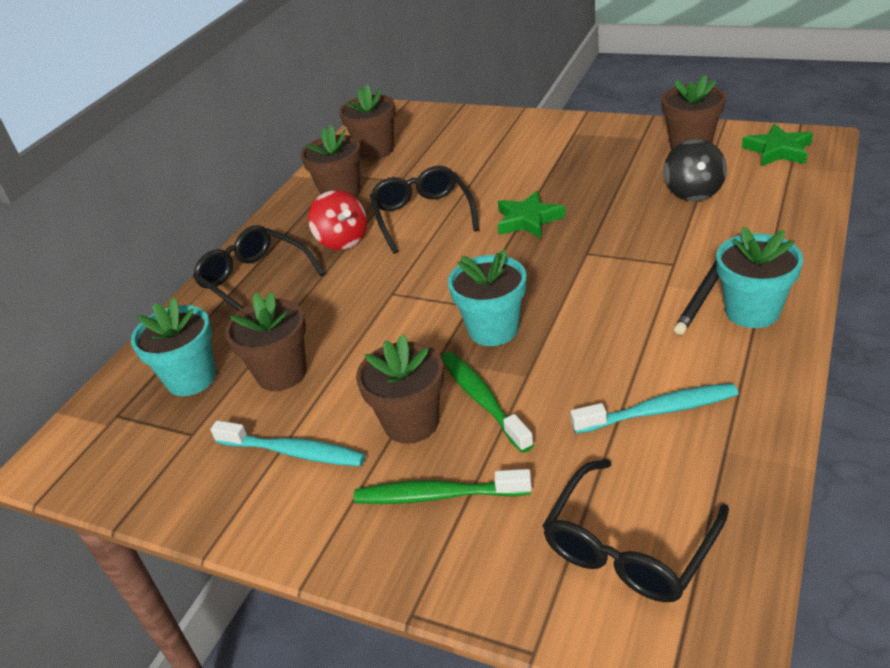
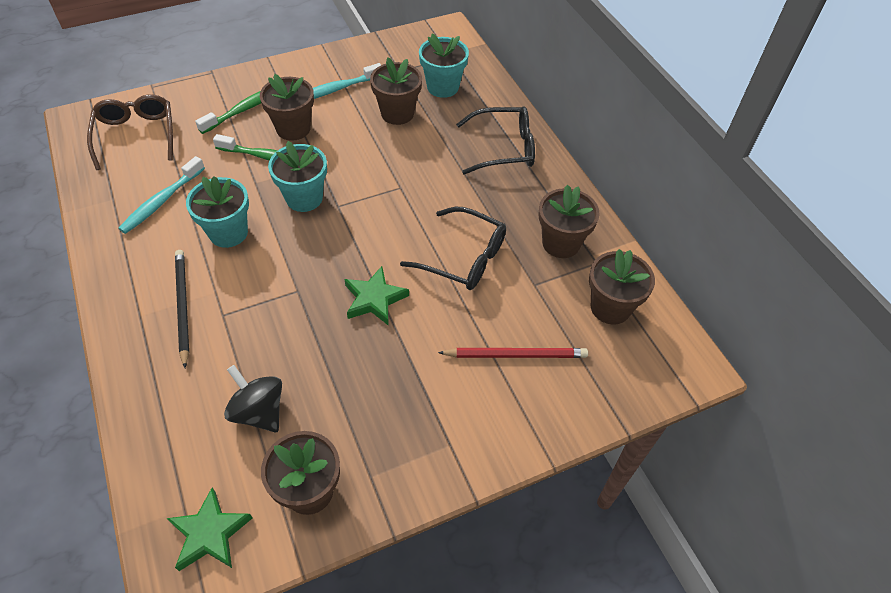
camera: 125 degrees right, 15 degrees up
red spinning top [308,190,367,250] -> none
black glasses [543,459,729,602] -> brown glasses [87,94,173,170]
turquoise flower pot [716,226,803,328] -> turquoise flower pot moved to [186,176,249,248]
none -> red pencil [438,348,588,358]

